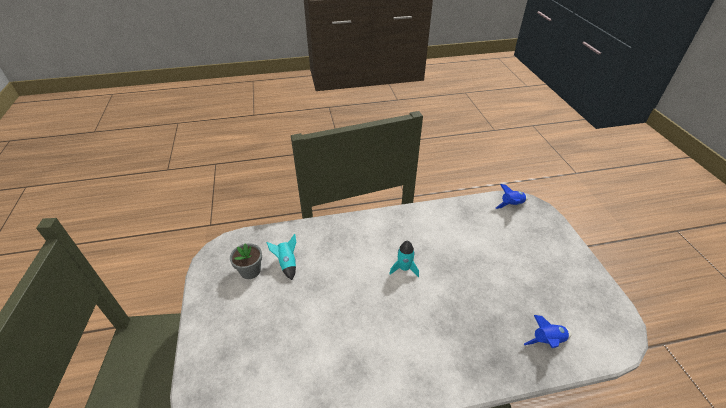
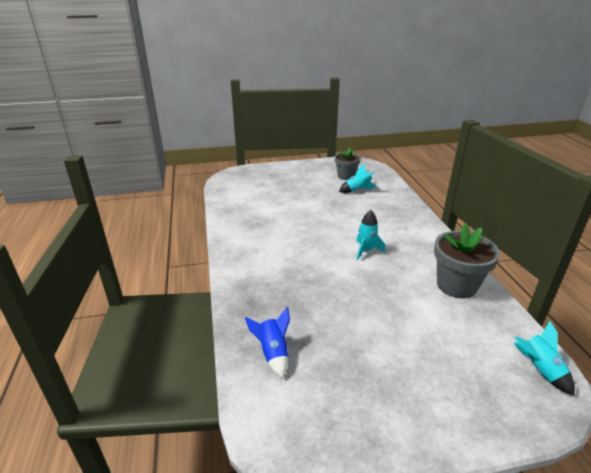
camera: 90 degrees right, 10 degrees down
blue rocket [496,184,528,209] -> turquoise rocket [514,320,575,395]
none -> grey flower pot [434,223,500,298]

